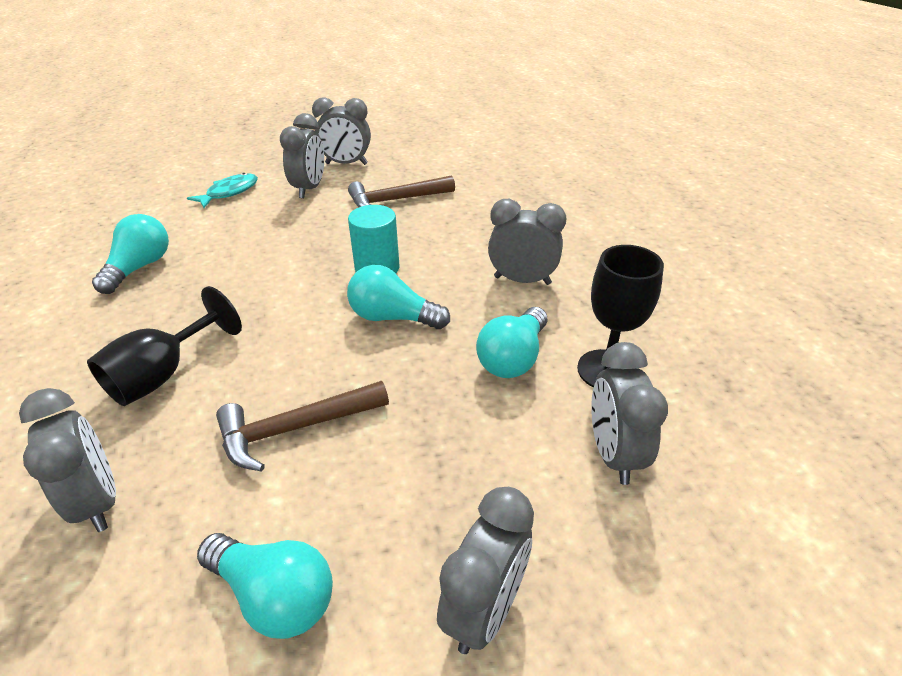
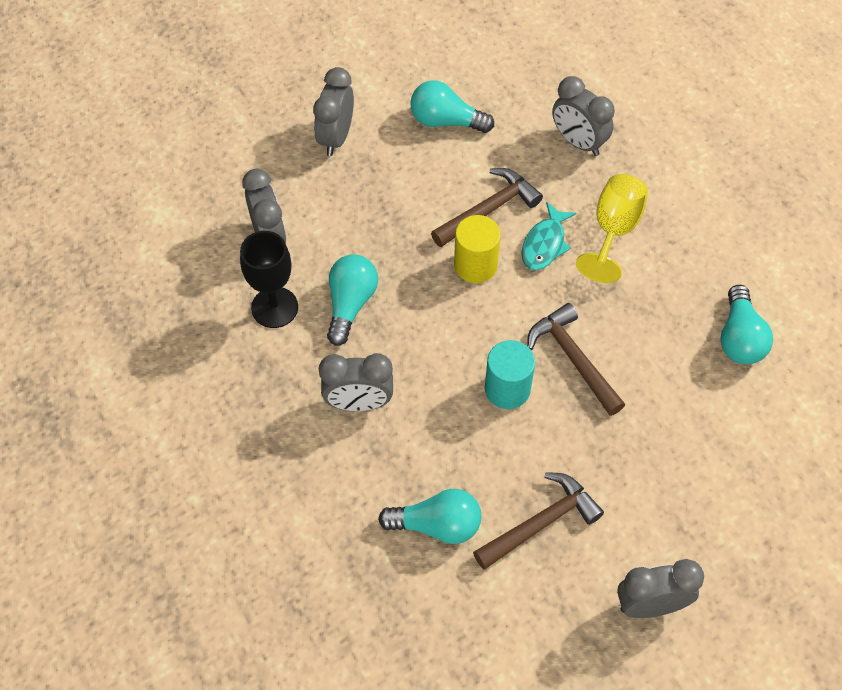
camera: 165 degrees right, 20 degrees up
black goblet [87,286,242,406] -> yellow goblet [576,174,648,283]
turquoise fish [187,173,258,208] -> turquoise fish moved to [521,202,576,270]
grey clock [280,113,324,198] -> none
turquoise light bulb [347,265,450,329] -> turquoise light bulb moved to [378,489,481,544]
none -> yellow cylinder [454,215,501,283]
none -> brown hammer [527,303,625,416]

